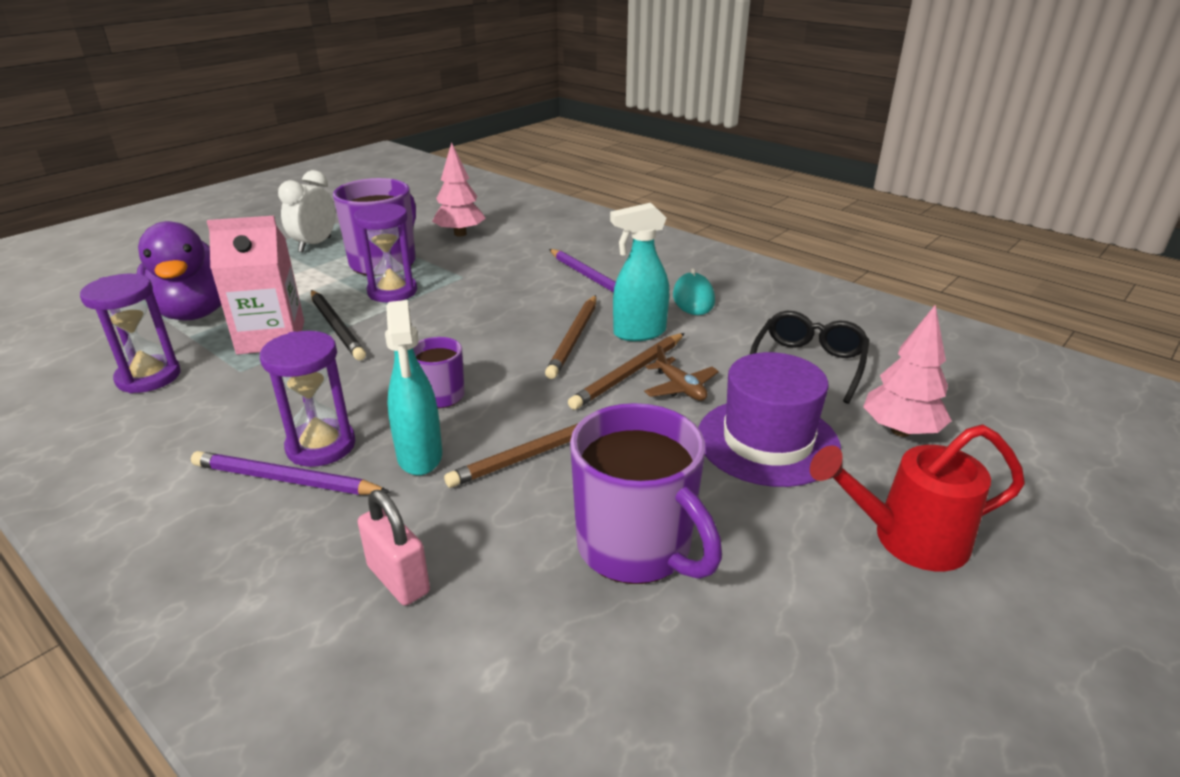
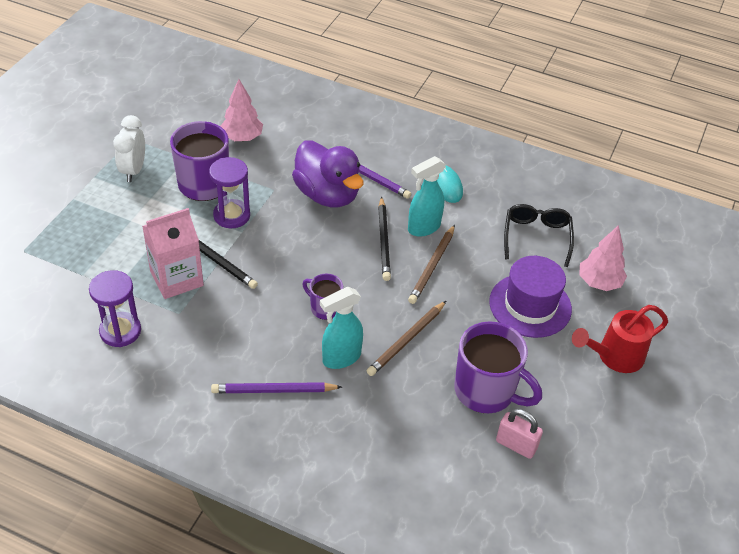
camera: 20 degrees left, 15 degrees up
purple duck [137,221,221,320] -> purple duck moved to [292,140,363,207]
purple hourglass [260,331,355,467] -> none
pink padlock [358,490,430,606] -> pink padlock moved to [496,409,543,459]
turquoise spray bottle [385,300,442,476] -> turquoise spray bottle turned 90 degrees clockwise [320,287,363,369]
brown pencil [545,295,596,379] -> black pencil [378,197,391,281]
brown plane [644,345,719,401] -> none

